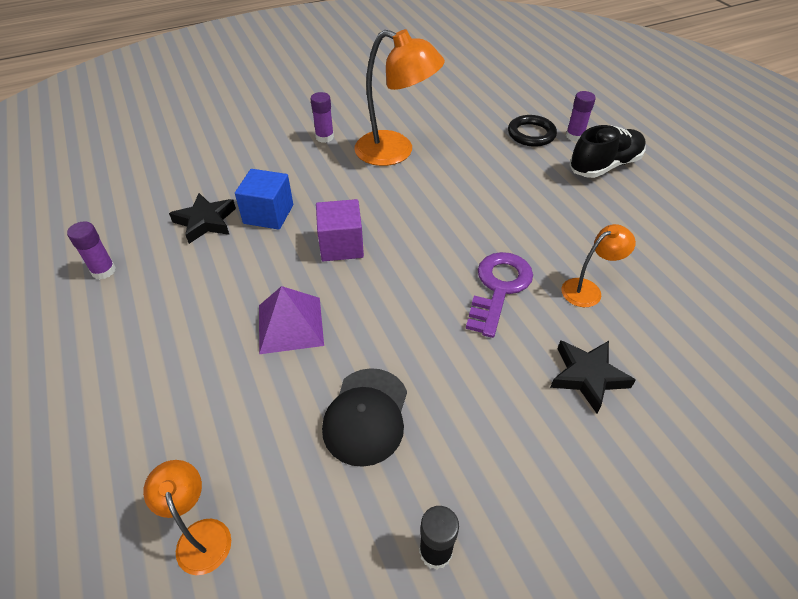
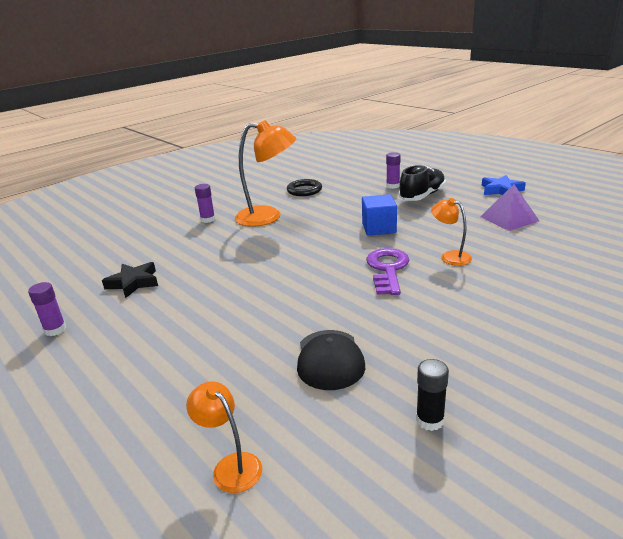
camera: 15 degrees left, 20 degrees down
blue cube [235,169,293,230] -> blue cube moved to [362,194,397,236]
purple pyramid [259,286,324,354] -> purple pyramid moved to [481,184,539,231]
purple cube [316,199,364,261] -> none
black ring [508,115,557,147] -> black ring moved to [287,179,322,196]
black star [550,340,636,413] -> none
orange lamp [562,224,636,307] -> orange lamp turned 90 degrees counterclockwise [431,198,472,266]
none -> blue star [482,175,526,195]

